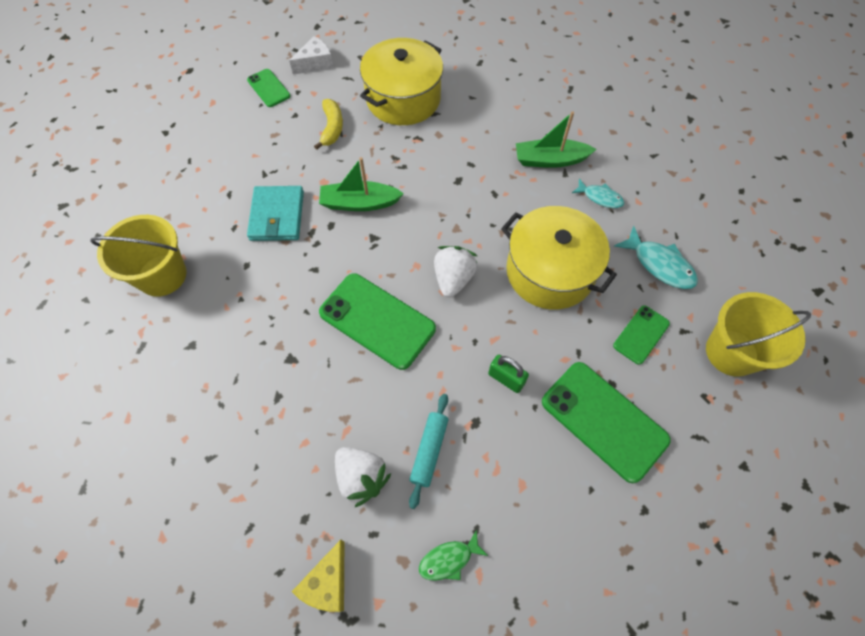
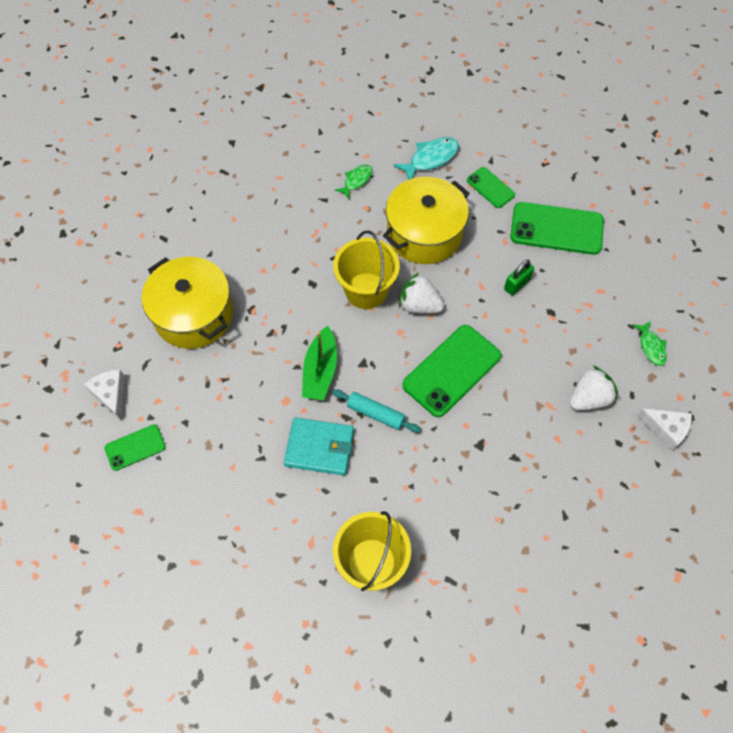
camera: 80 degrees left, 0 degrees up
yellow cheese [292,540,344,612] -> white cheese [637,408,692,452]
yellow banana [314,99,343,150] -> none
turquoise rolling pin [409,394,448,509] -> turquoise rolling pin moved to [332,390,421,433]
green boat [516,111,597,168] -> none
green phone [542,362,671,483] -> green phone turned 45 degrees clockwise [510,202,604,255]
turquoise fish [572,179,624,208] -> green fish [335,164,373,199]
yellow bucket [706,292,811,377] -> yellow bucket moved to [333,230,400,309]

